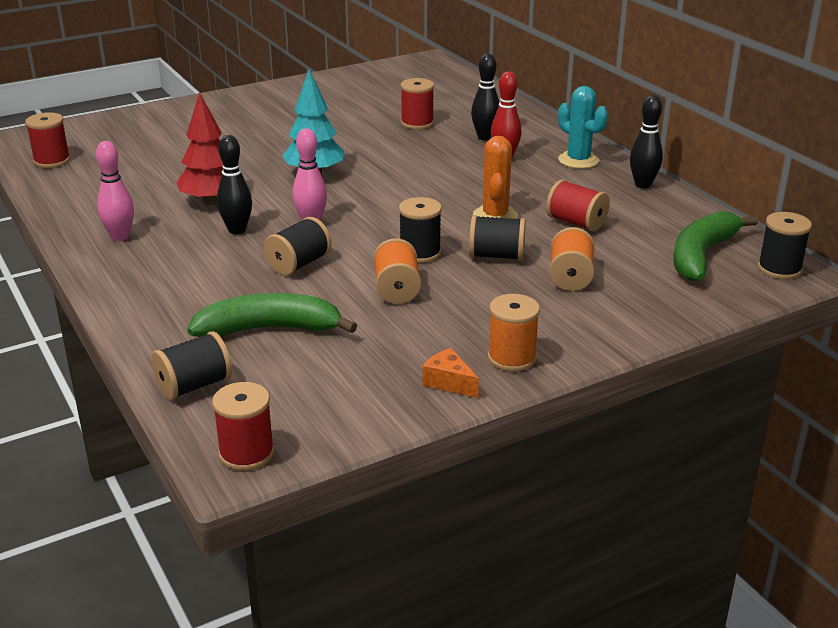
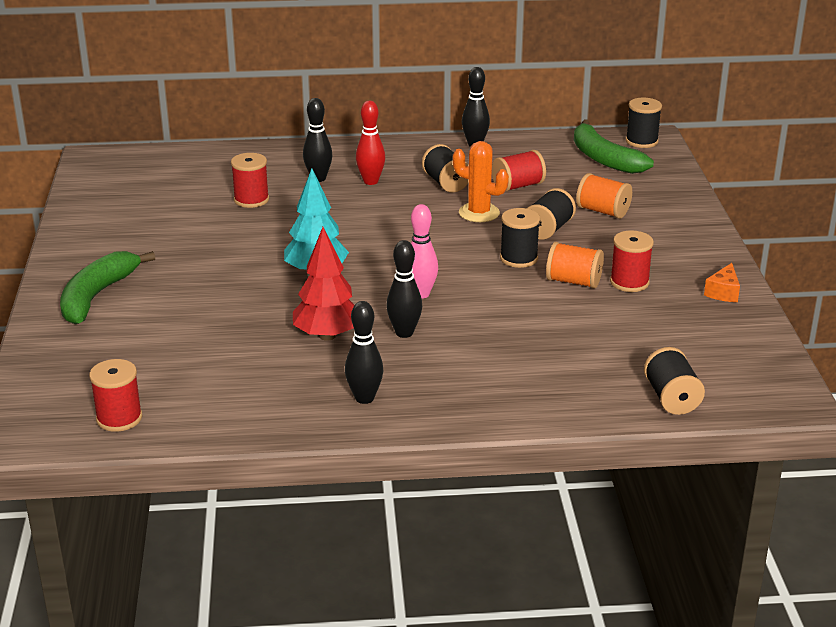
camera: 65 degrees left, 0 degrees up
pink bowling pin [96,141,134,241] -> black bowling pin [345,301,383,404]
green banana [187,293,357,337] -> green banana moved to [60,251,155,324]
red spool [212,382,275,471] -> red spool moved to [610,230,654,292]
black spool [264,217,332,276] -> black spool moved to [422,144,469,193]
orange cheese [422,348,479,398] -> orange cheese turned 45 degrees counterclockwise [704,263,740,302]
orange spool [488,294,540,372] -> none
turquoise cactus [558,86,608,169] -> none

